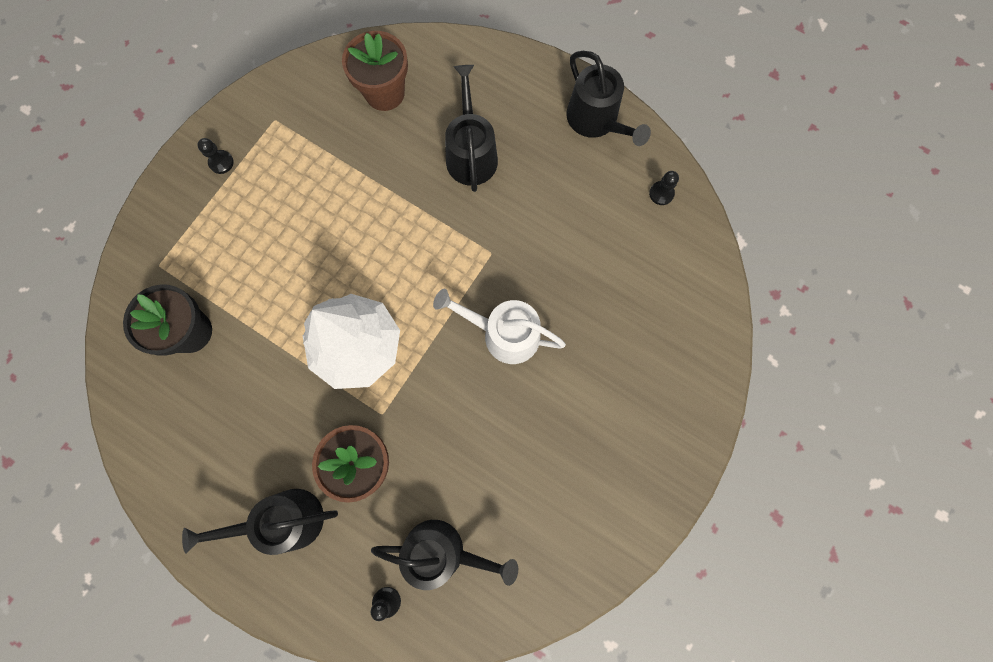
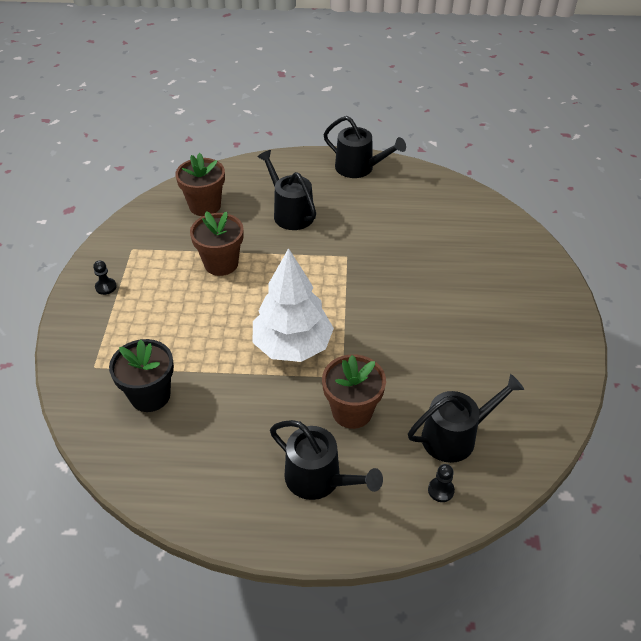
camera: 30 degrees left, 30 degrees down
black watering can [182,489,338,555] -> black watering can turned 105 degrees counterclockwise [270,420,383,500]
white watering can [433,289,566,364] -> none
black pawn [649,171,679,205] -> none
none -> brown flower pot [190,211,244,276]

